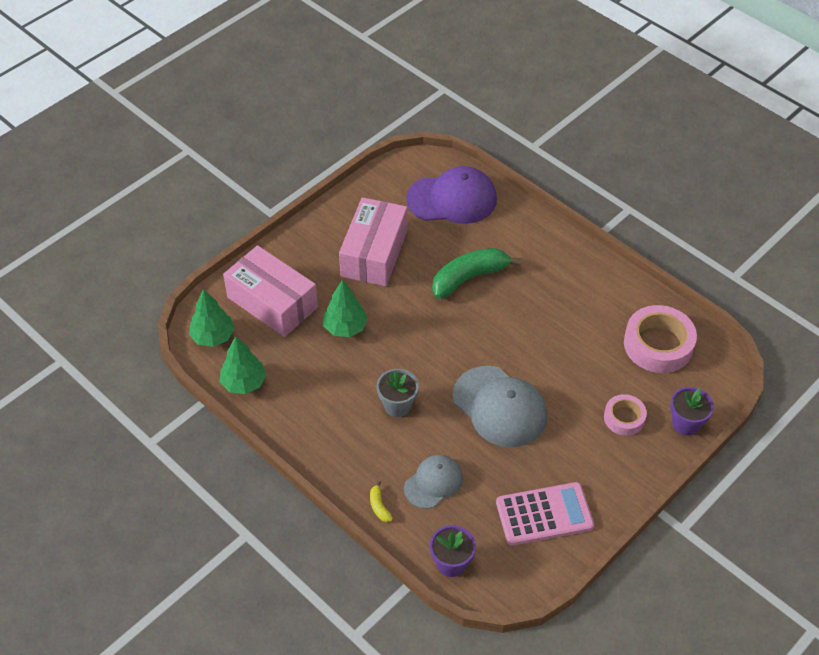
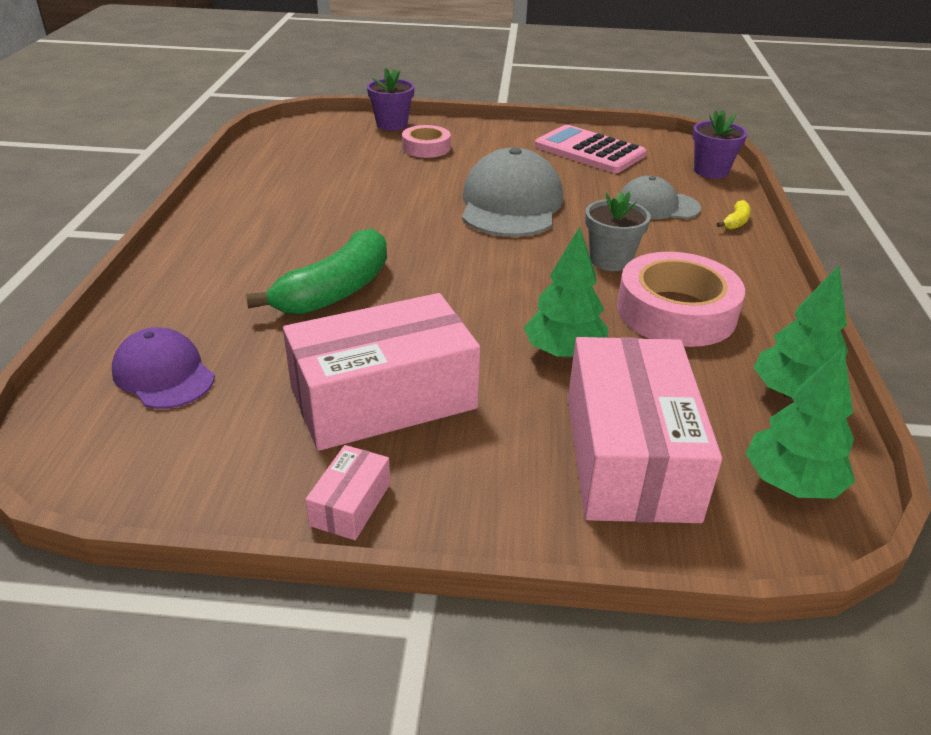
camera: 130 degrees left, 15 degrees down
purple cap [406,166,497,224] -> purple cap [112,327,215,409], size x0.60
green banana [432,248,521,299] -> green banana turned 75 degrees counterclockwise [246,228,387,315]
pink tape [624,305,697,373] -> pink tape moved to [617,252,745,347]
none -> pink box [305,445,390,540]

